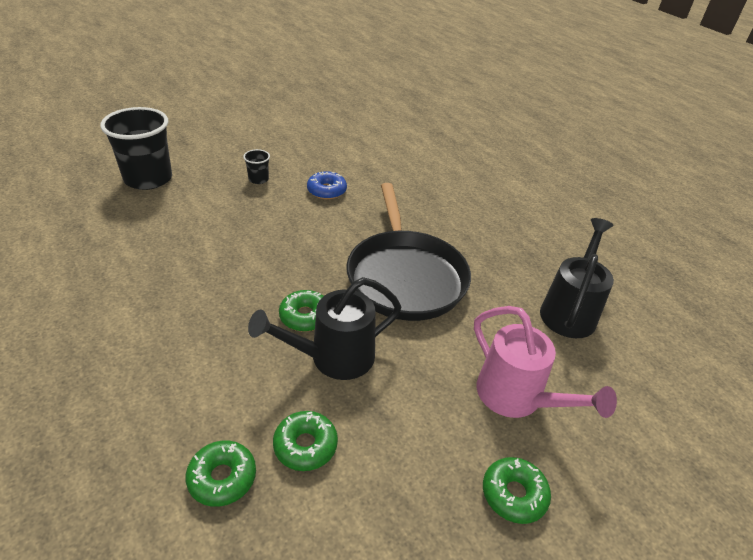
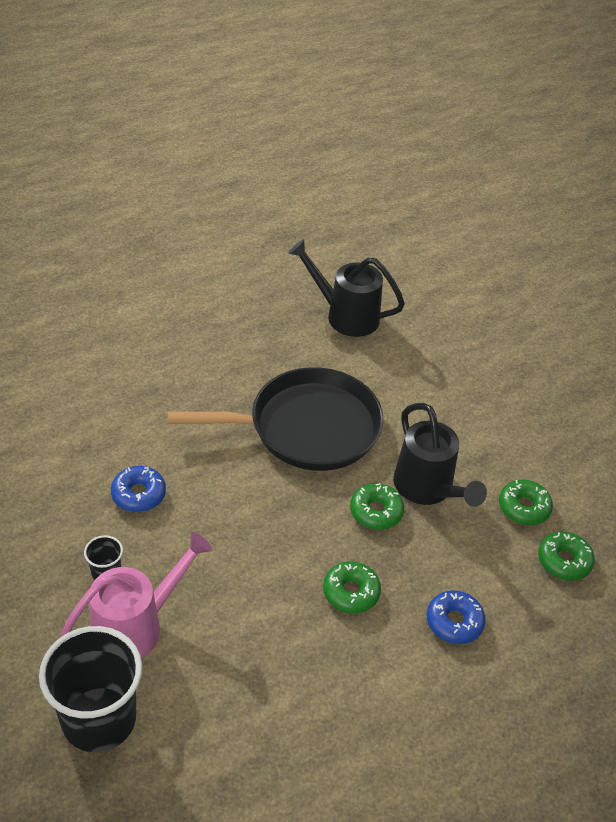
camera: 90 degrees left, 5 degrees up
pink watering can [474,306,617,418] -> pink watering can moved to [61,532,212,658]
green donut [483,457,551,524] -> green donut moved to [323,561,381,613]
none -> blue donut [427,590,486,644]

